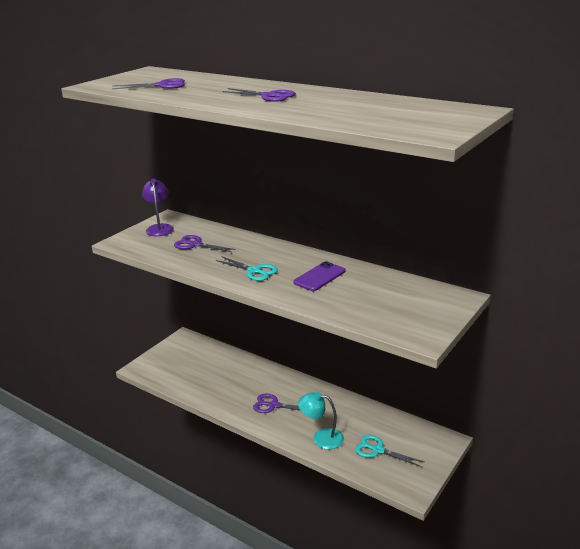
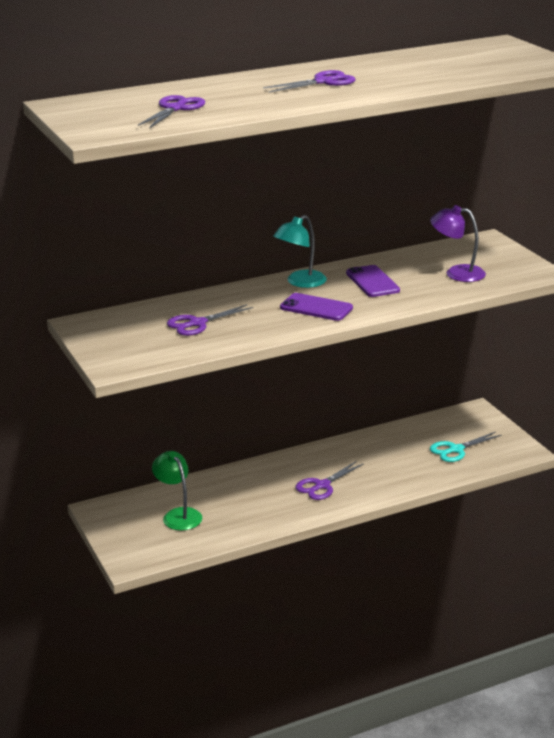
camera: 60 degrees left, 0 degrees up
purple lamp [142,179,174,236] -> purple lamp moved to [430,205,486,282]
turquoise scissors [216,256,278,281] -> purple phone [280,293,353,321]
turquoise lamp [298,392,344,449] -> turquoise lamp moved to [273,215,327,288]
none -> green lamp [152,451,202,530]

